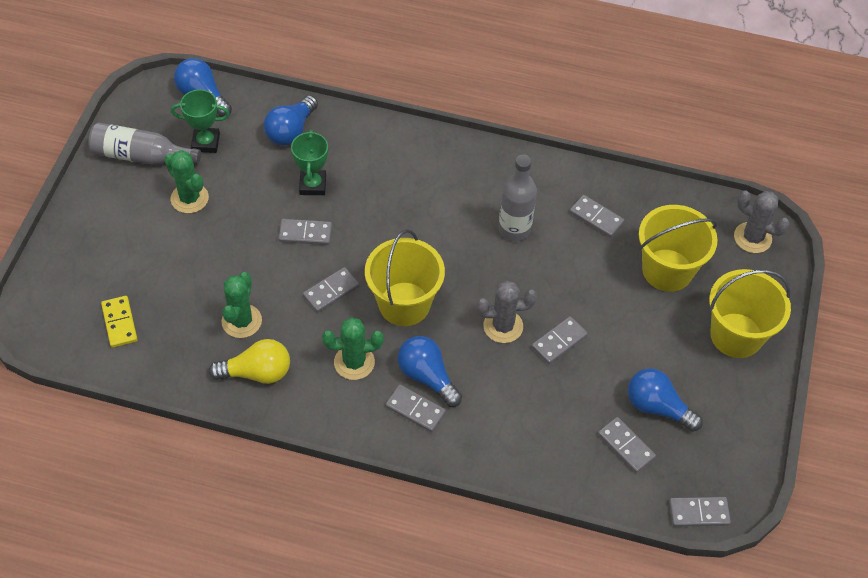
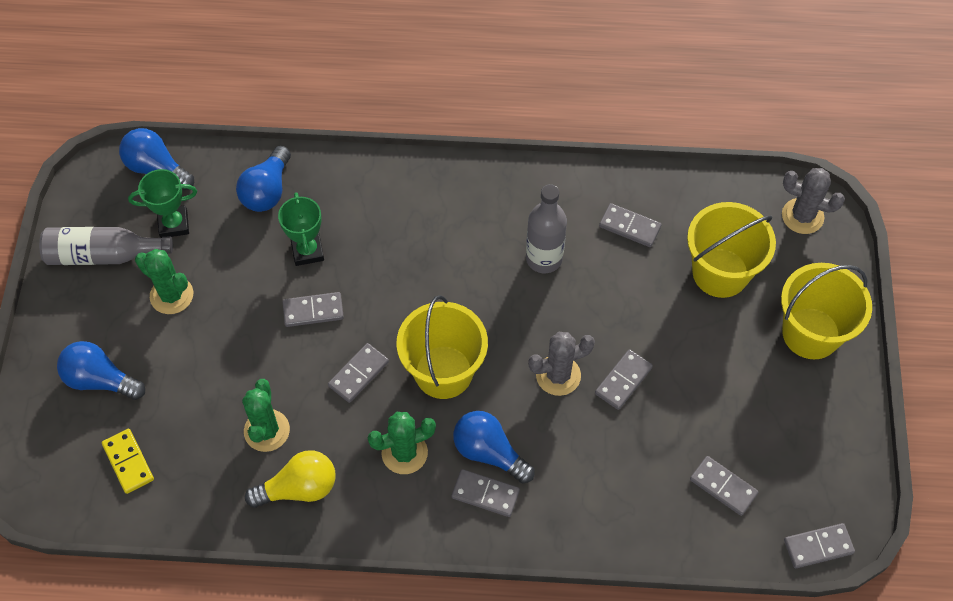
camera: 10 degrees left, 5 degrees up
blue light bulb [628,368,703,432] -> blue light bulb moved to [57,341,145,400]

